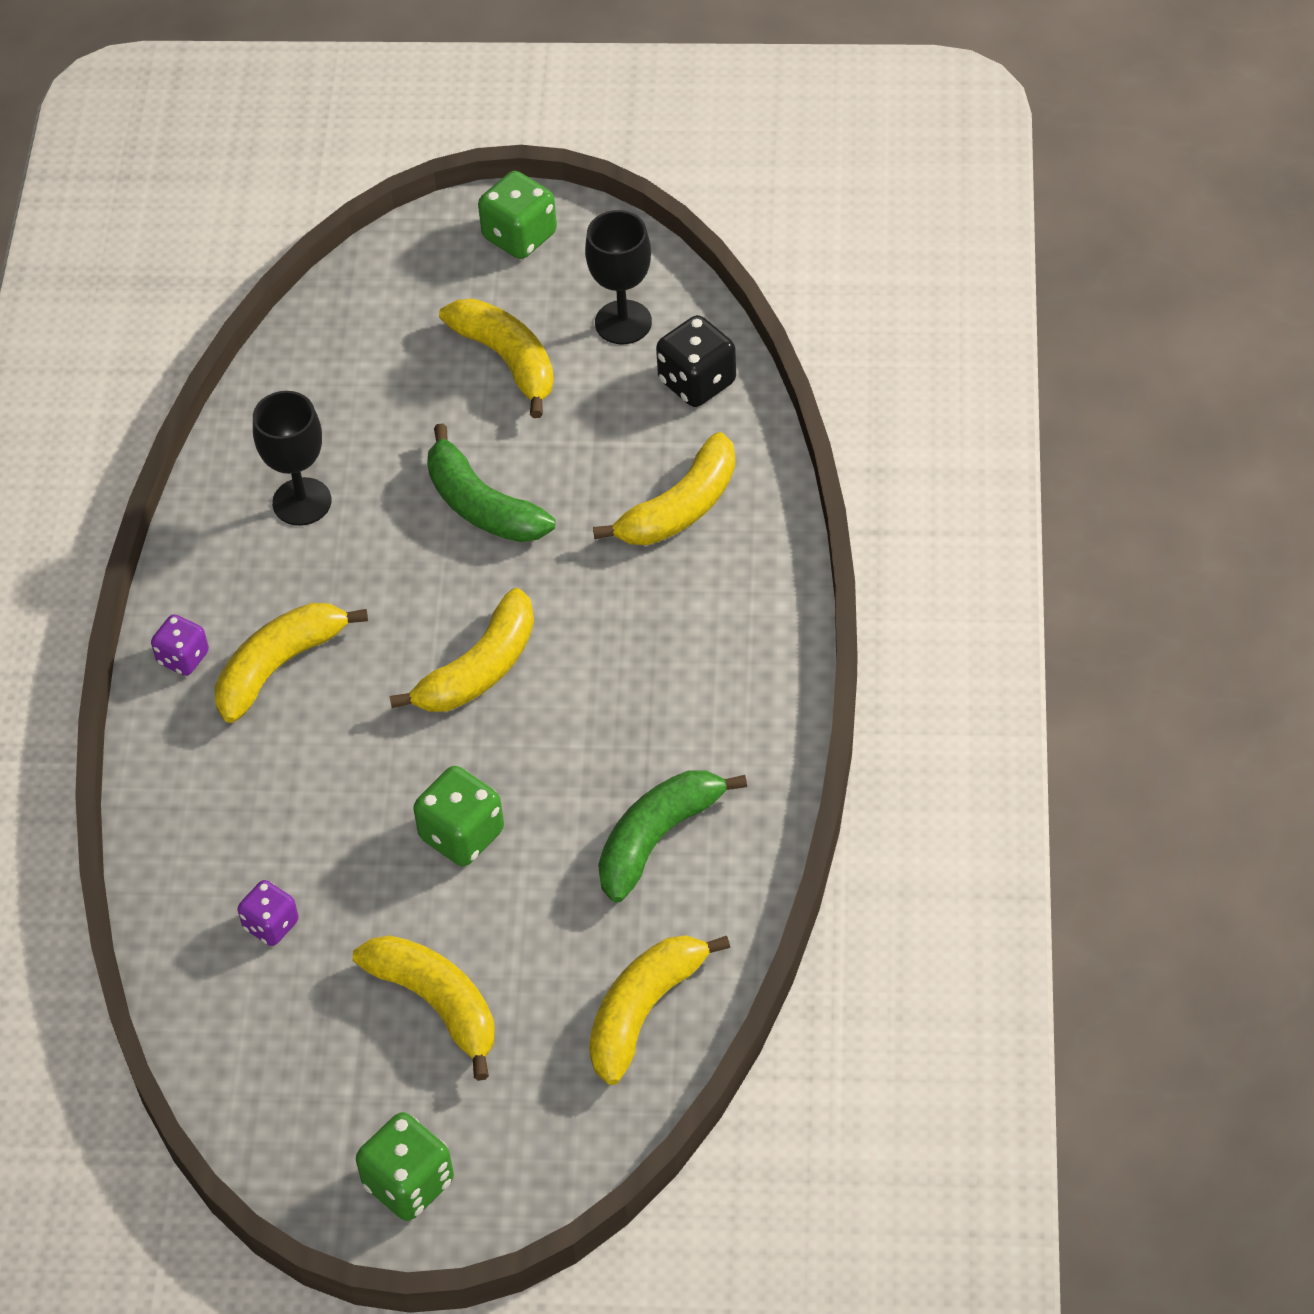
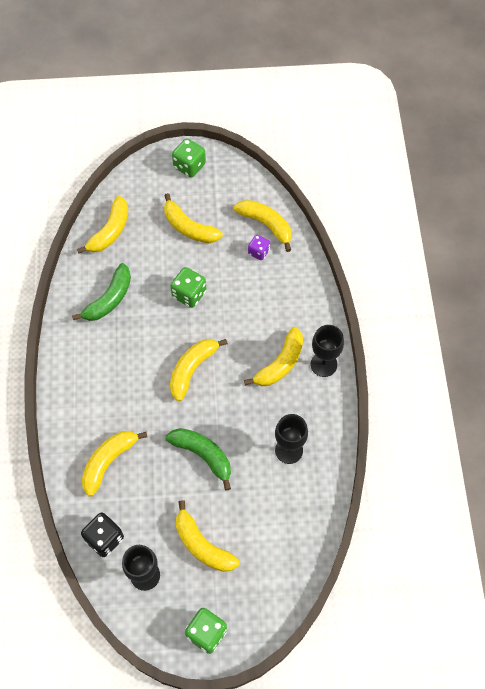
camera: 170 degrees right, 10 degrees up
purple dice [151,614,209,676] -> black goblet [310,325,344,377]
none -> yellow banana [234,200,292,252]

